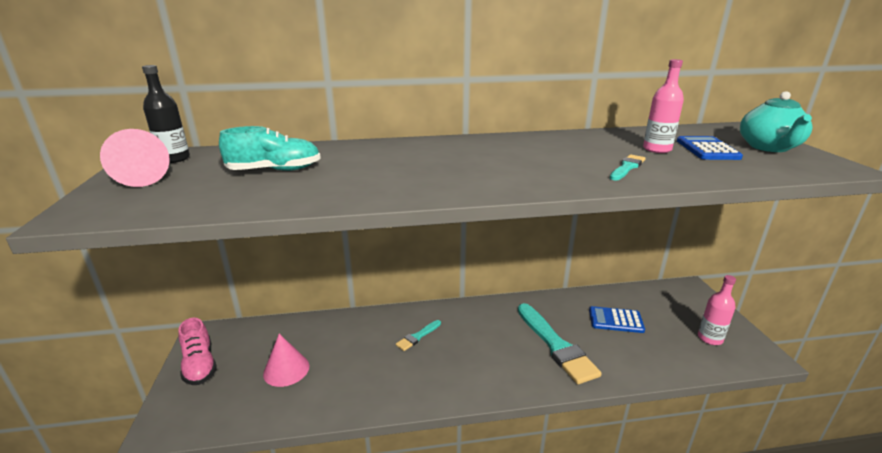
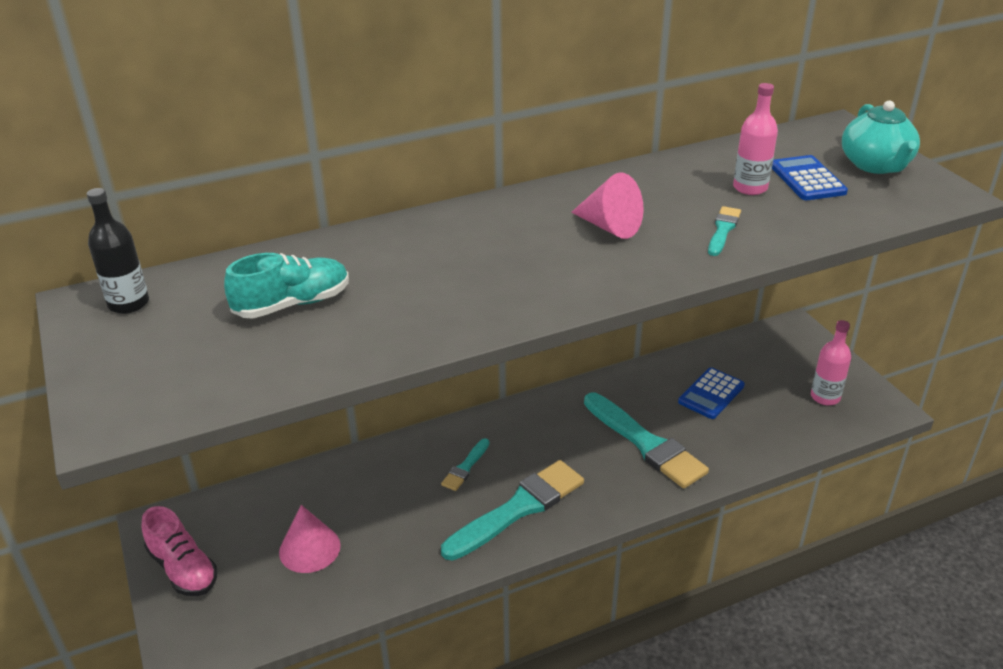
camera: 15 degrees left, 10 degrees up
pink cone [100,129,170,187] -> pink cone moved to [571,172,644,239]
blue calculator [589,306,645,333] -> blue calculator turned 45 degrees counterclockwise [678,368,745,419]
none -> turquoise brush [441,460,584,561]

